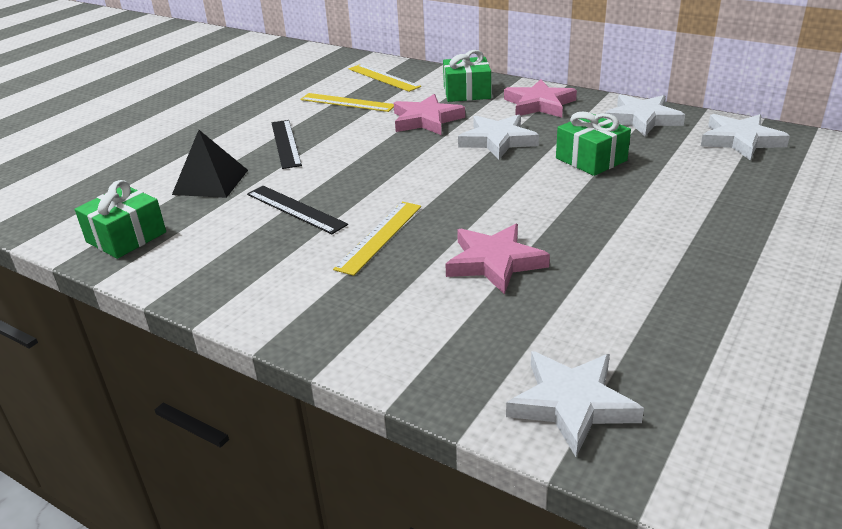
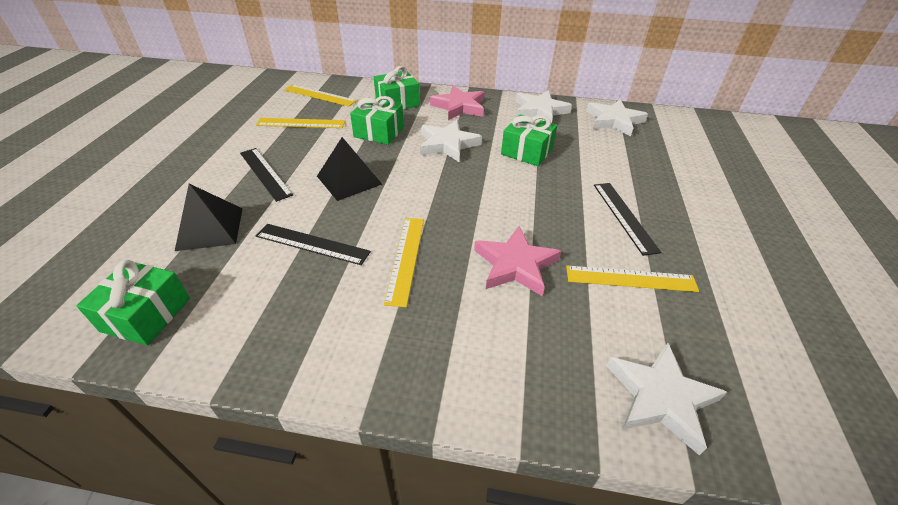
camera: 25 degrees left, 10 degrees up
pink star [394,94,465,135] -> green gift [350,96,404,145]
none -> black pyramid [317,137,382,201]
none -> yellow ruler [566,266,699,292]
none -> black ruler [594,183,661,256]

